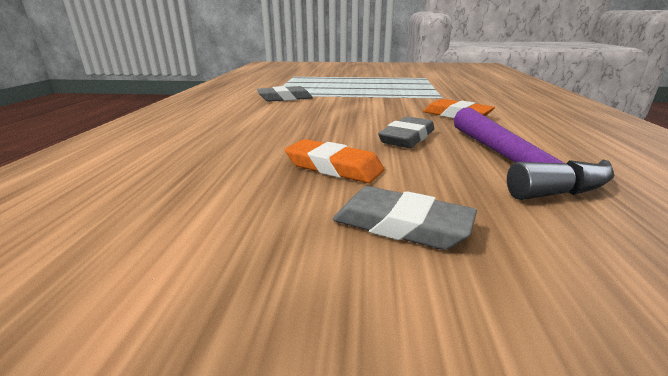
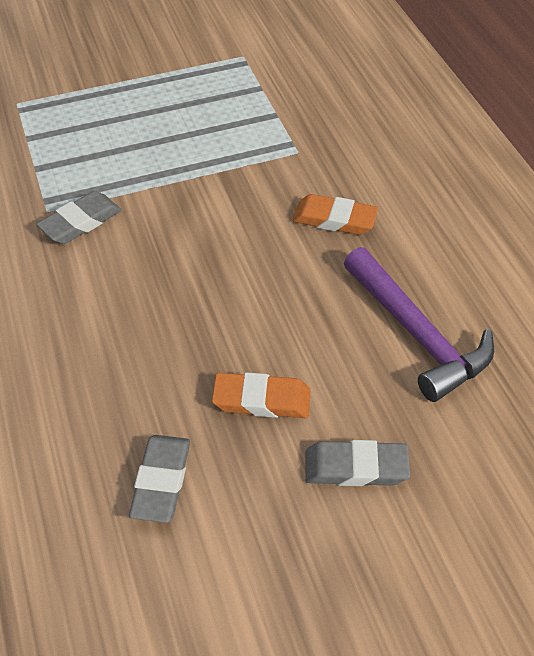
camera: 25 degrees left, 25 degrees up
grey eraser [378,116,434,148] -> grey eraser moved to [129,435,190,523]

